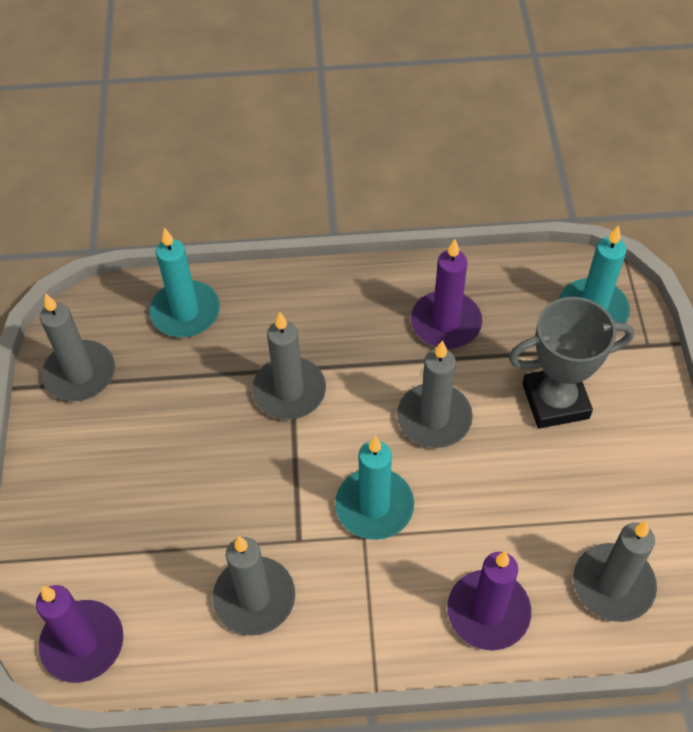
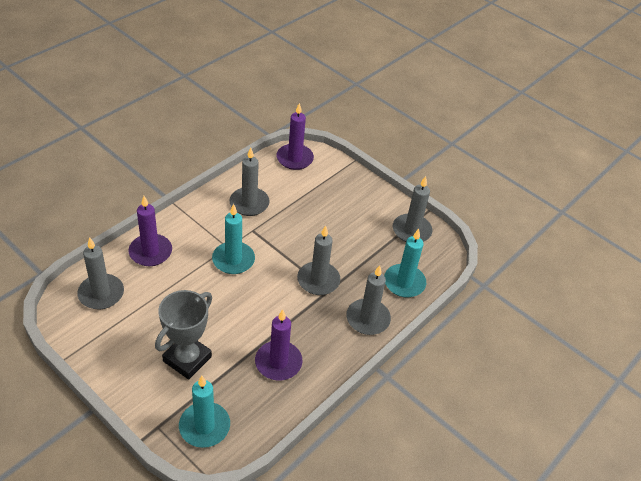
camera: 130 degrees right, 10 degrees down
grey candle [397,340,473,448] -> grey candle moved to [346,265,391,335]

